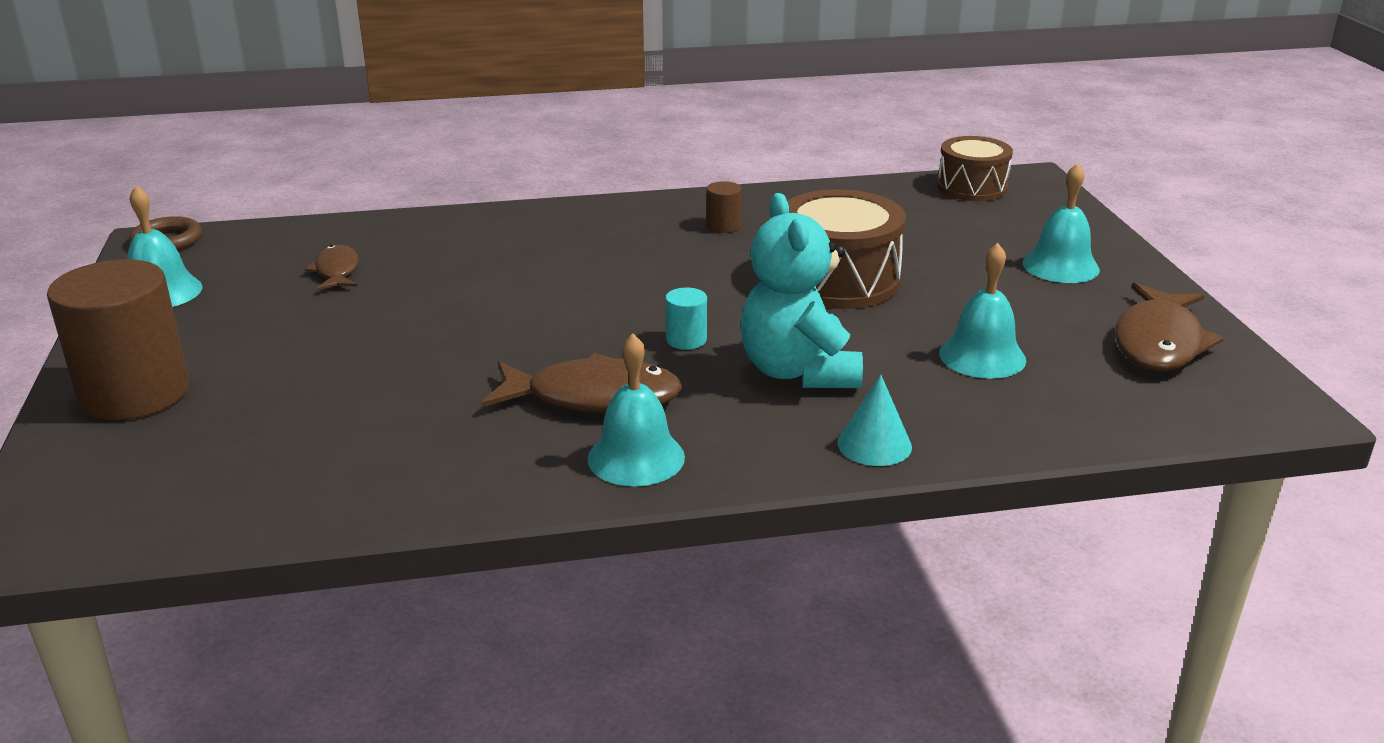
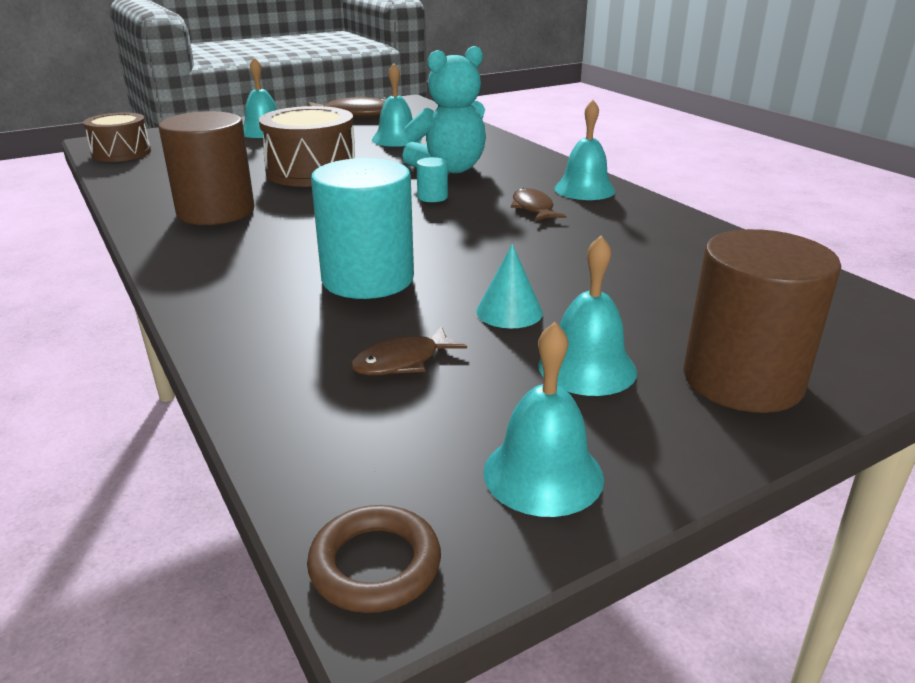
camera: 110 degrees left, 0 degrees up
brown fish [482,353,682,413] -> brown fish [511,188,566,221], size x0.57
brown cylinder [706,181,742,233] -> brown cylinder [158,111,254,225], size x2.37
turquoise cone [837,374,912,466] -> turquoise cone moved to [476,244,543,328]
none -> turquoise cylinder [311,158,414,299]
none -> turquoise bell [538,236,637,396]

